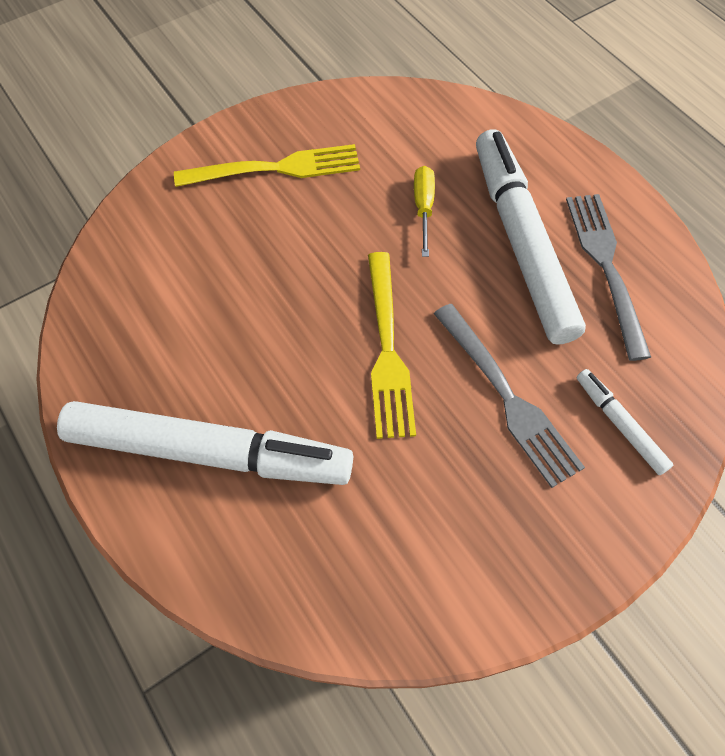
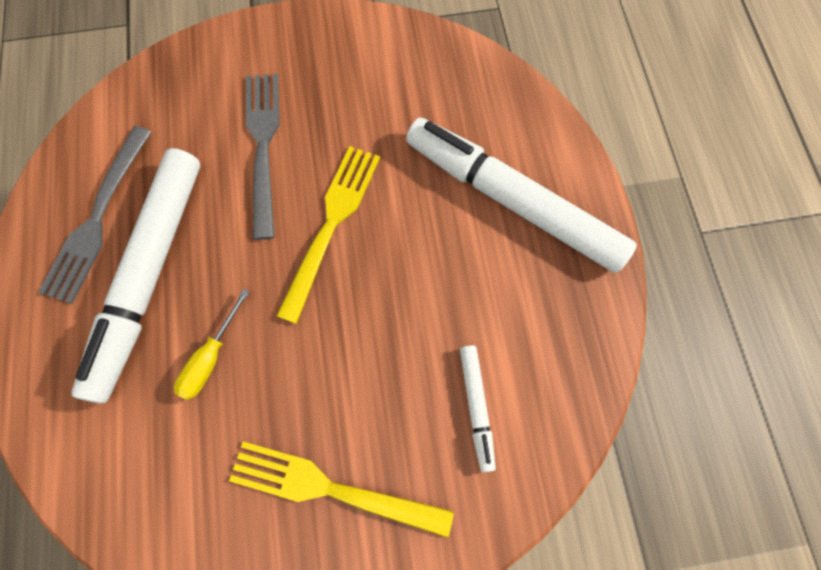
camera: 155 degrees left, 10 degrees up
white marker [576,369,673,475] -> white marker moved to [460,345,496,472]

